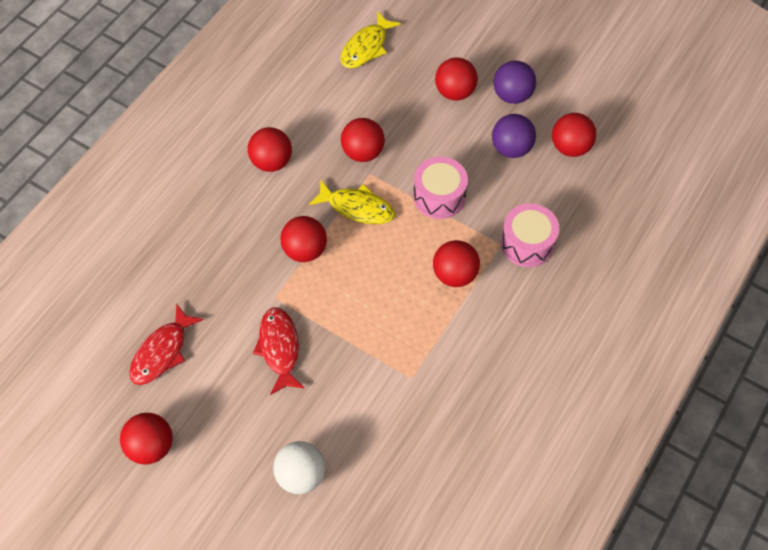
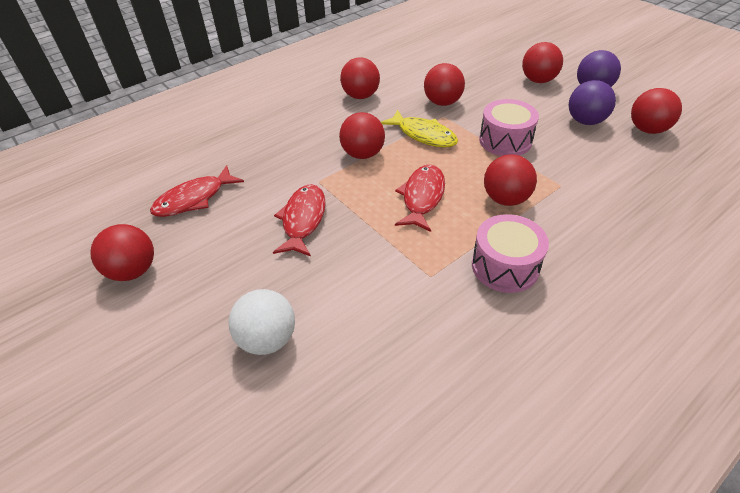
camera: 20 degrees right, 15 degrees down
yellow fish [341,12,401,68] -> none
pink drum [501,203,559,267] -> pink drum moved to [472,214,549,293]
none -> red fish [395,165,445,232]

